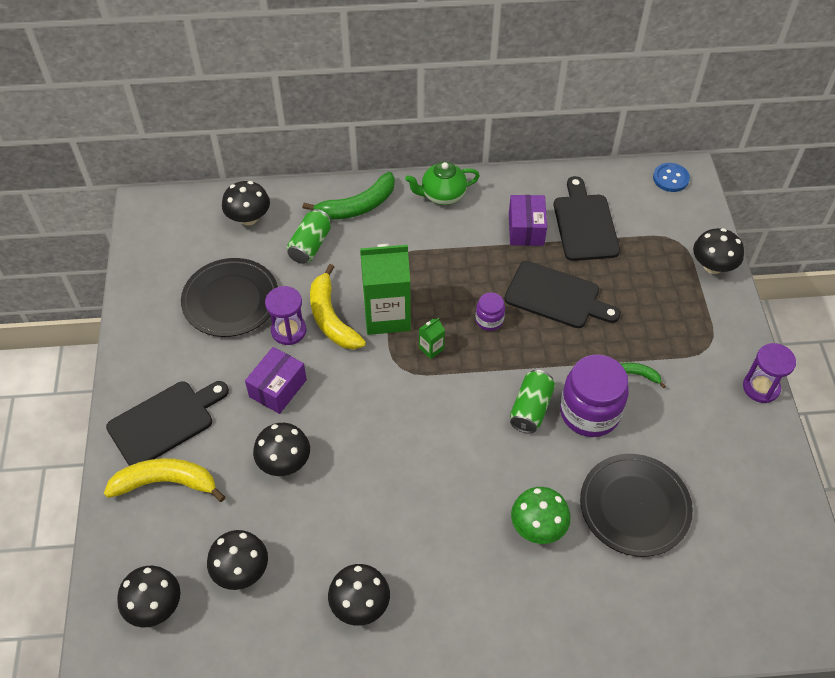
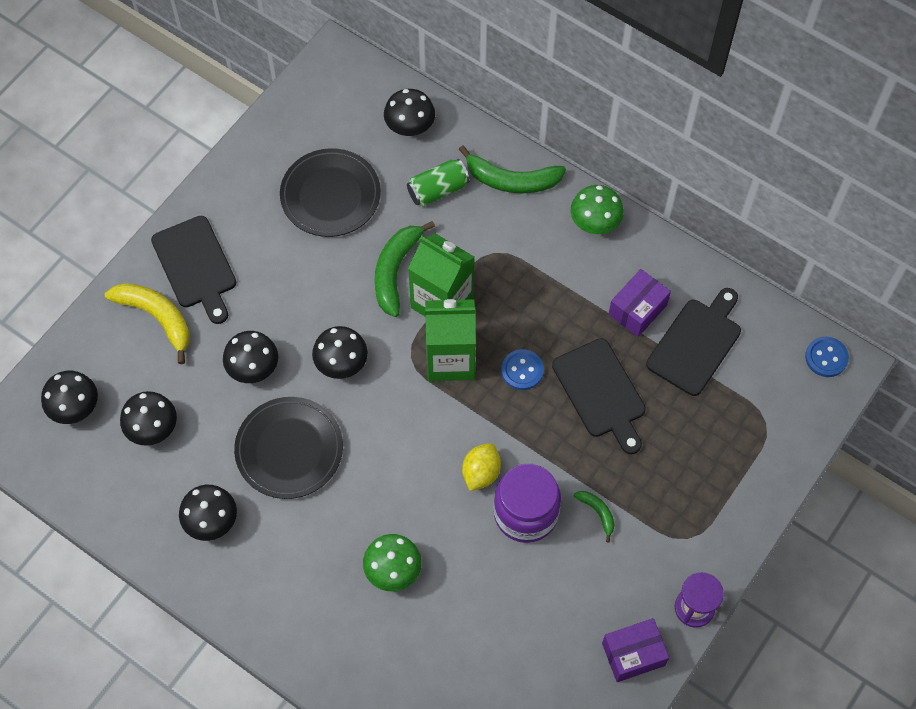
camera: 40 degrees right, 10 degrees up
black cutting board [106,381,229,466] -> black cutting board turned 60 degrees clockwise [151,216,236,324]
purple box [245,347,307,414] -> purple box moved to [602,618,669,682]
purple hourglass [265,286,306,345] -> none
yellow banana [310,264,366,349] -> green banana [375,221,435,317]
green teapot [405,162,480,205] -> green mushroom [571,185,624,234]
green carton [419,318,445,359] -> green carton [425,299,476,381], size x2.44
purple jar [476,292,505,331] -> blue button [501,349,544,390]
green can [510,370,555,434] -> yellow lemon [462,443,501,491]
black plate [580,454,693,557] -> black plate moved to [234,397,343,499]
black mushroom [693,228,744,274] -> black mushroom moved to [312,326,368,379]

